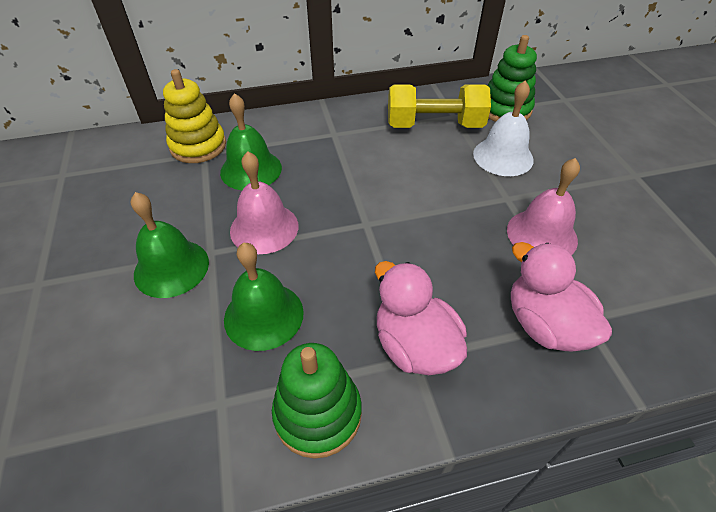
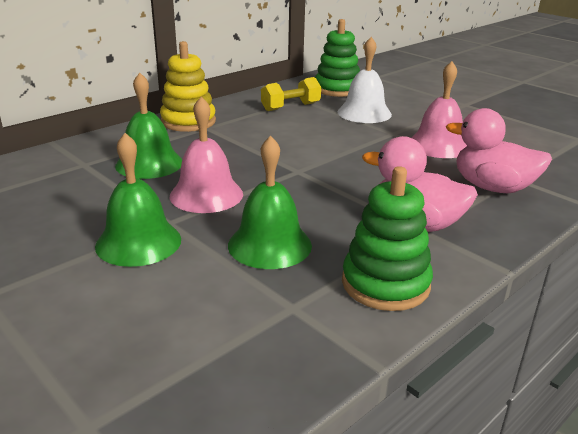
camera: 30 degrees left, 20 degrees down
yellow stacking toy [163,69,226,163] -> yellow stacking toy moved to [160,41,216,132]
yellow dumbbell [388,84,491,128] -> yellow dumbbell [261,77,321,111], size x0.64

